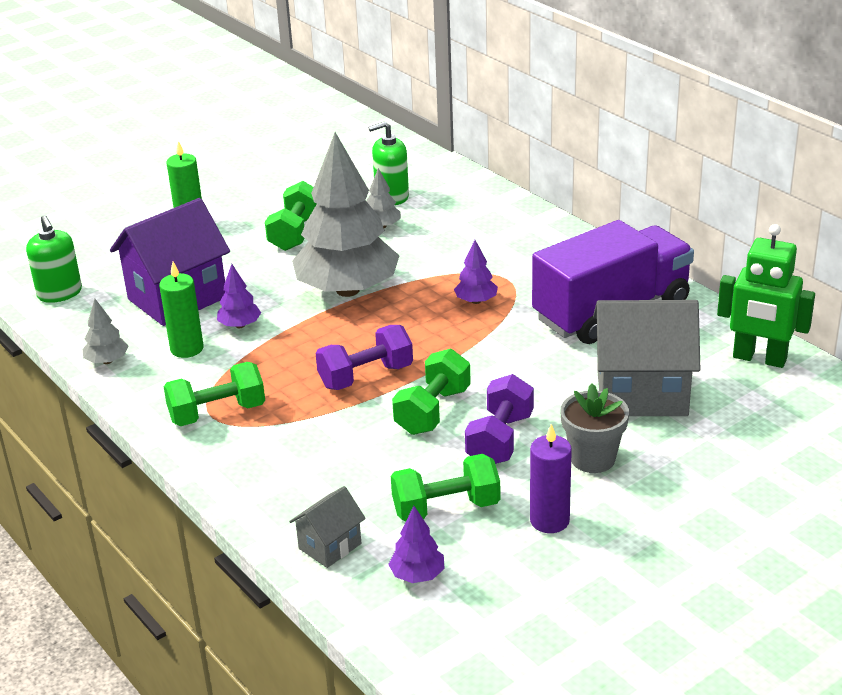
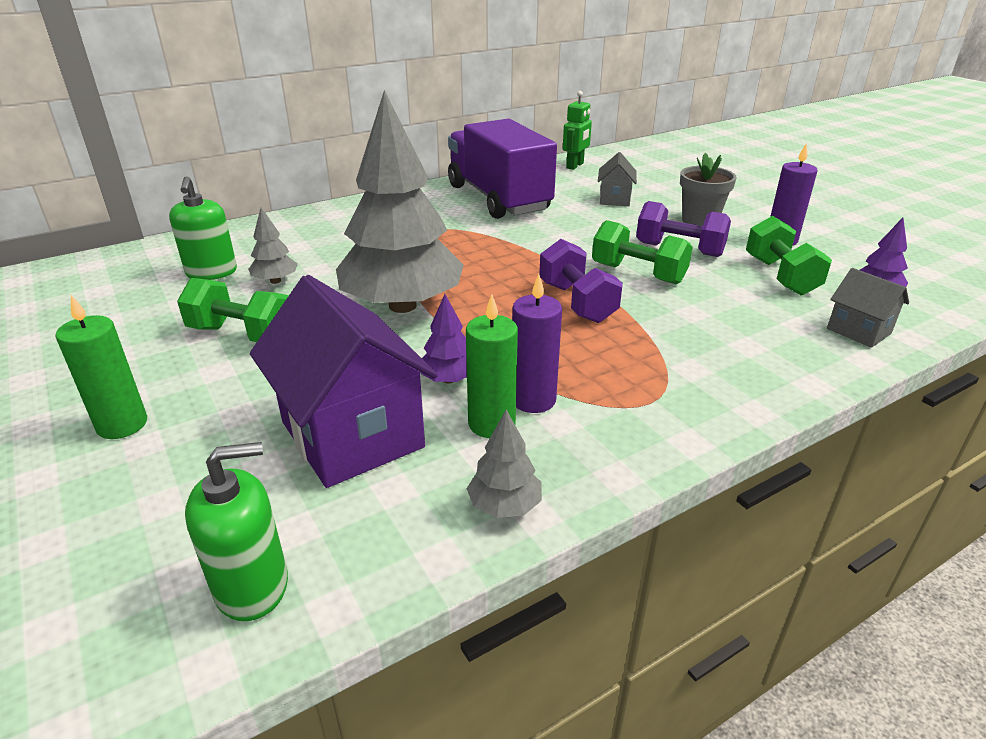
camera: 85 degrees left, 0 degrees up
green dumbbell [164,362,265,426] -> none
purple tree [454,240,498,304] -> none
grey house [593,300,700,416] -> grey house [598,152,637,206], size x0.49
green robot [717,224,815,368] -> green robot [563,91,592,170], size x0.65
none -> purple candle [512,274,562,413]

